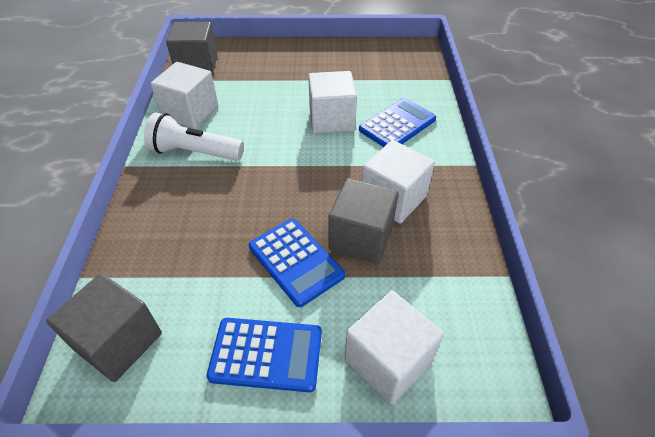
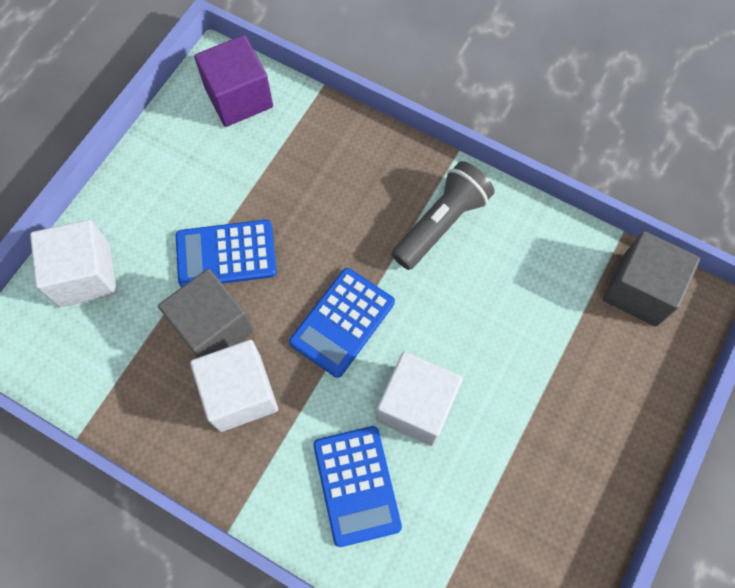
camera: 120 degrees right, 20 degrees up
grey cube [46,273,162,382] -> purple cube [194,35,273,127]
white flashlight [144,113,244,161] -> grey flashlight [391,161,494,270]
white cube [151,62,218,128] -> none
blue calculator [206,318,322,392] -> blue calculator moved to [289,268,395,378]

